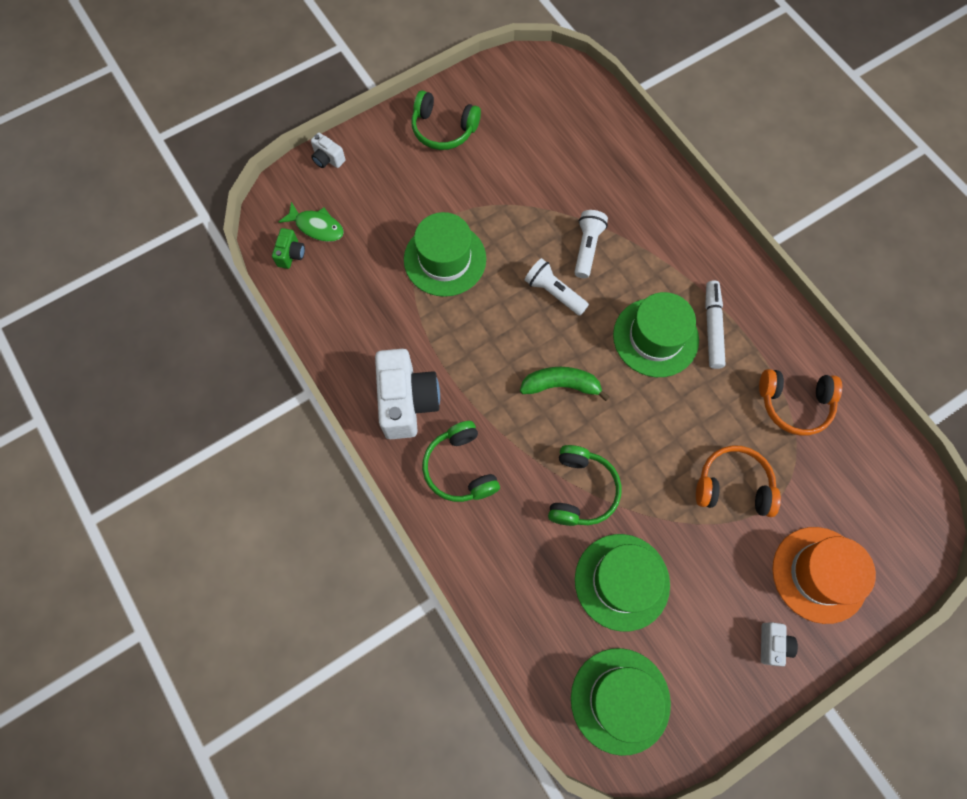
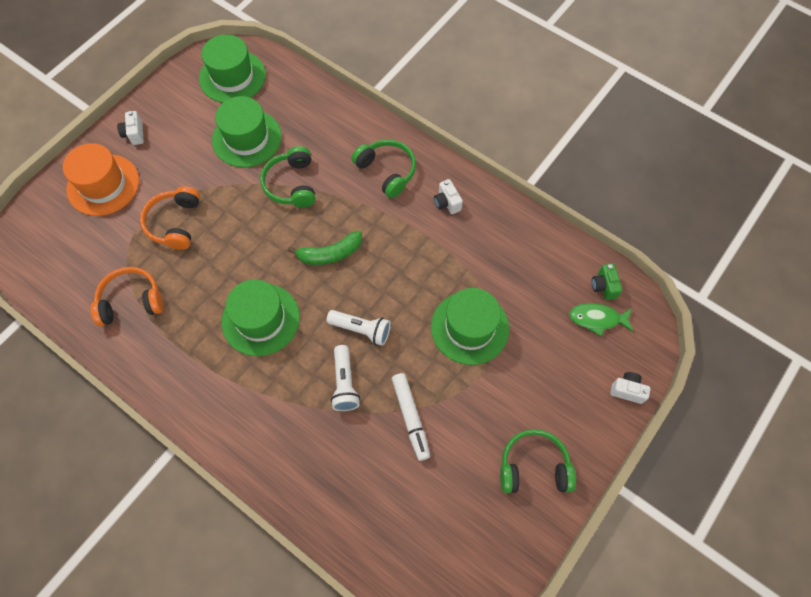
camera: 160 degrees right, 5 degrees down
white camera [375,349,440,439] -> white camera [434,179,463,214], size x0.46
orange headphones [696,446,781,517] -> orange headphones turned 105 degrees clockwise [140,186,200,250]
white marker [705,280,726,369] -> white marker moved to [392,373,430,461]

